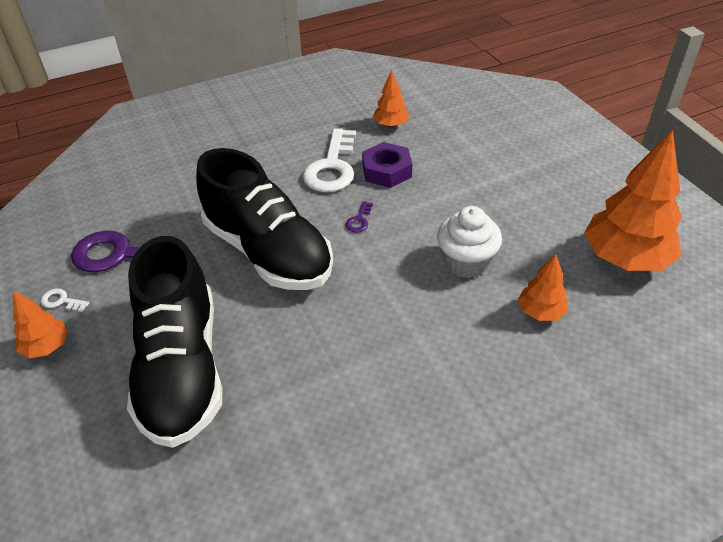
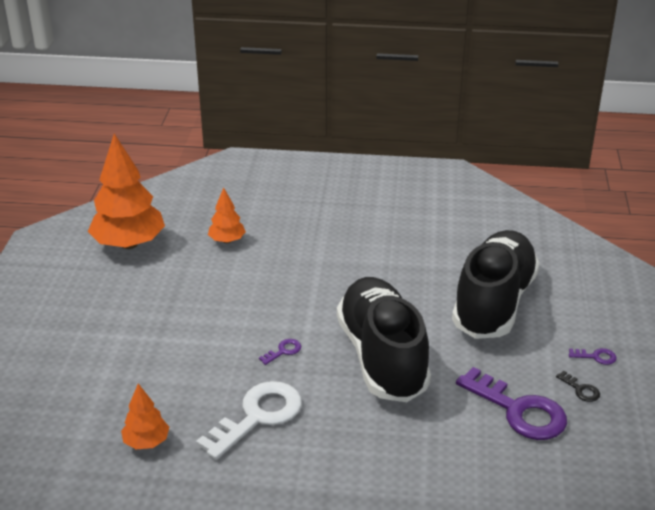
camera: 150 degrees left, 10 degrees down
orange tree [13,291,68,358] -> purple key [569,348,617,365]
white key [41,288,89,312] -> black key [556,371,600,402]
purple nut [362,142,412,188] -> none
white cupcake [437,206,502,278] -> none

